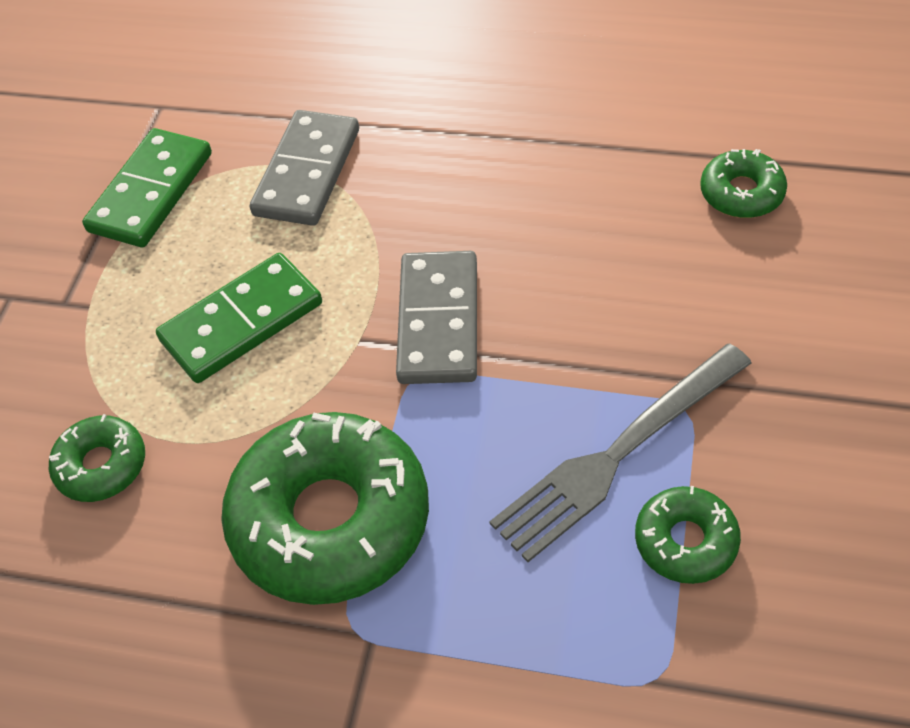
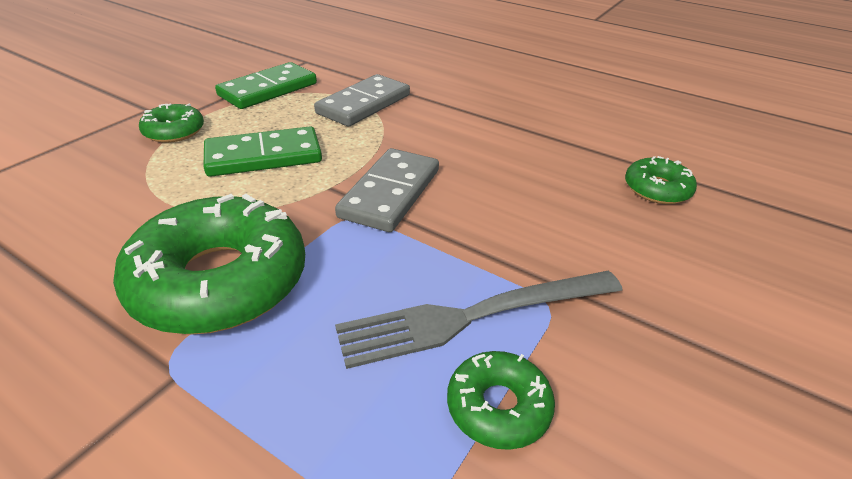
camera: 15 degrees right, 15 degrees down
green donut [49,414,145,502] -> green donut moved to [139,103,204,143]

